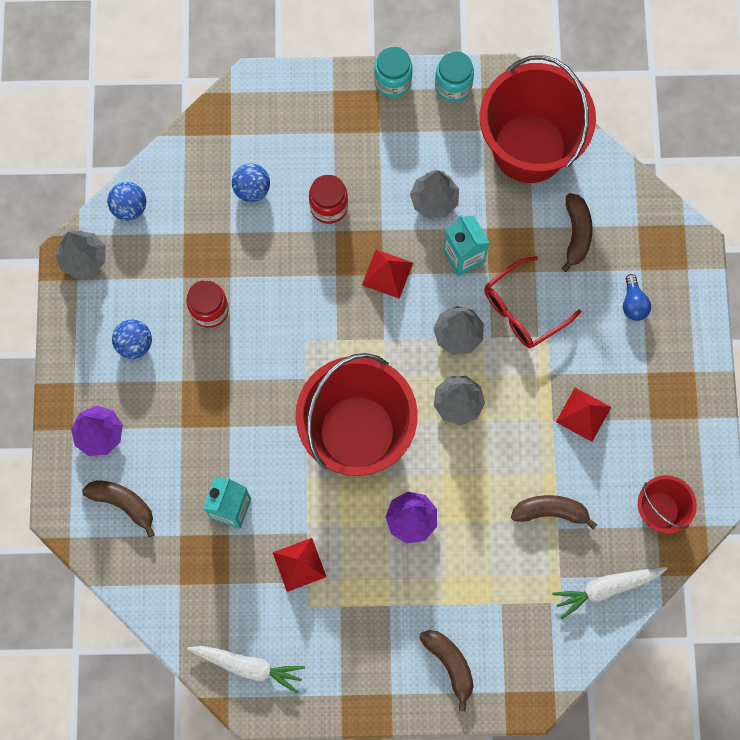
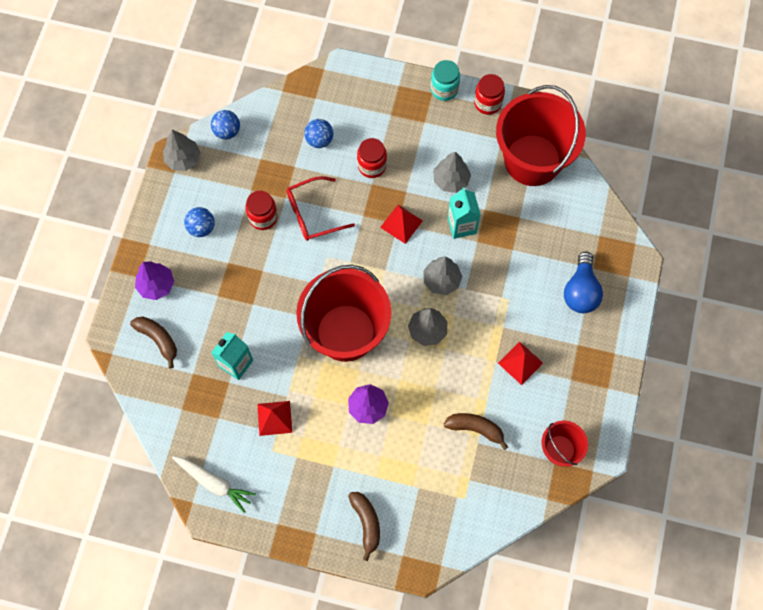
camera: 15 degrees right, 5 degrees down
turquoise jar [435,51,474,102] -> red jar [474,74,505,115]
red glasses [484,256,581,348] -> red glasses moved to [287,176,355,241]
white carrot [552,567,667,619] -> none
brown banana [562,193,593,272] -> none
blue light bulb [623,274,651,321] -> blue light bulb [564,252,603,313], size x1.74

